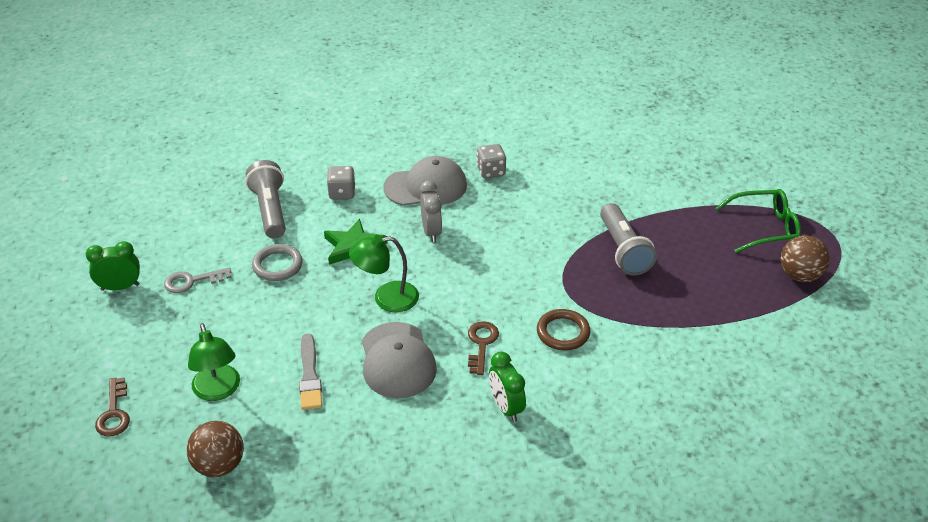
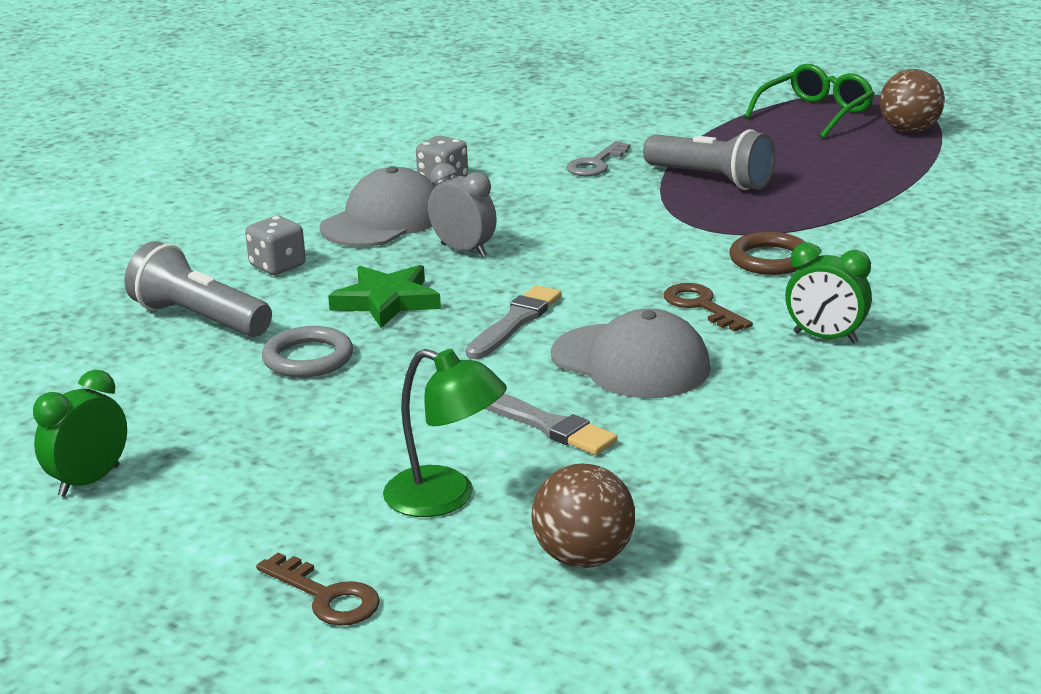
camera: 40 degrees left, 15 degrees down
grey key [164,267,231,293] -> grey key moved to [566,141,630,176]
green lamp [349,235,419,312] -> grey brush [466,285,562,359]

